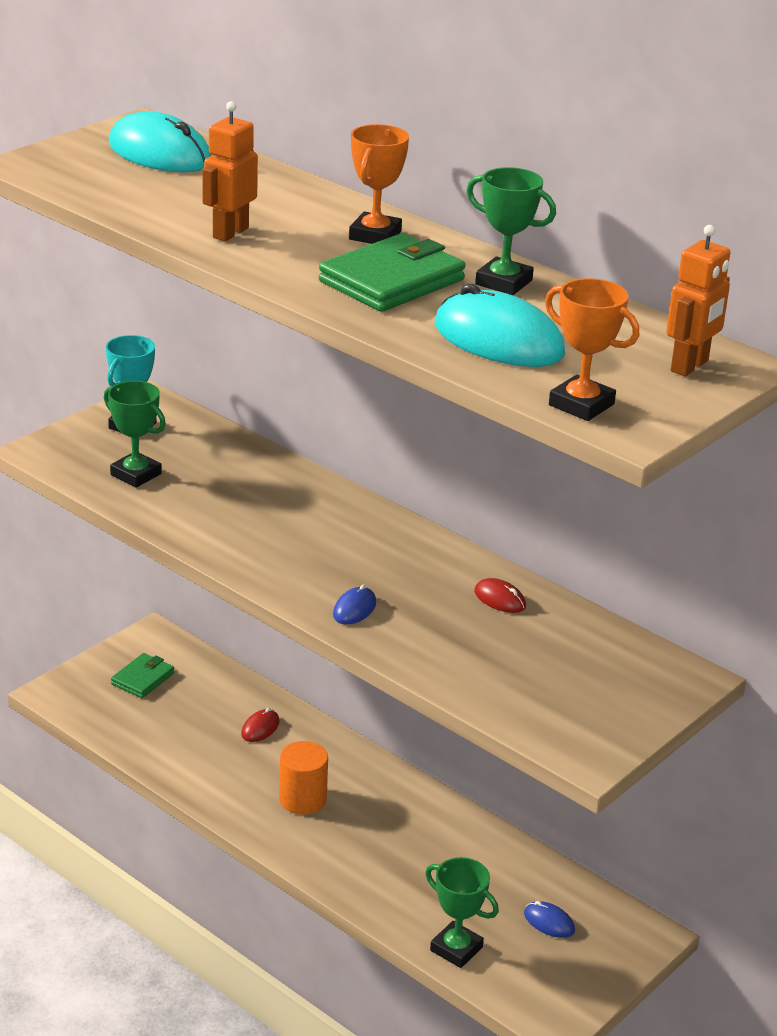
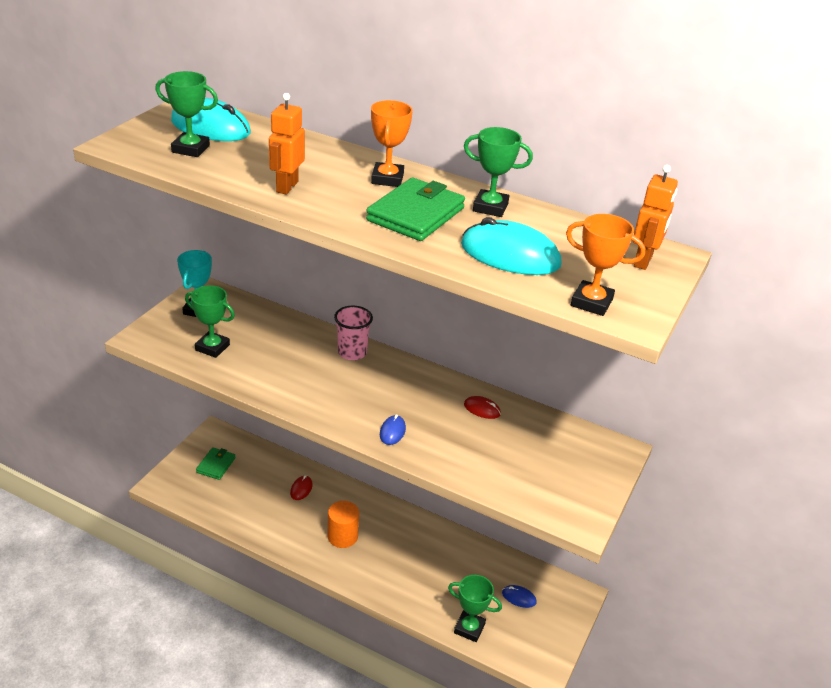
camera: 15 degrees left, 5 degrees up
none -> green trophy [155,71,218,157]
none -> pink cup [334,305,373,360]

